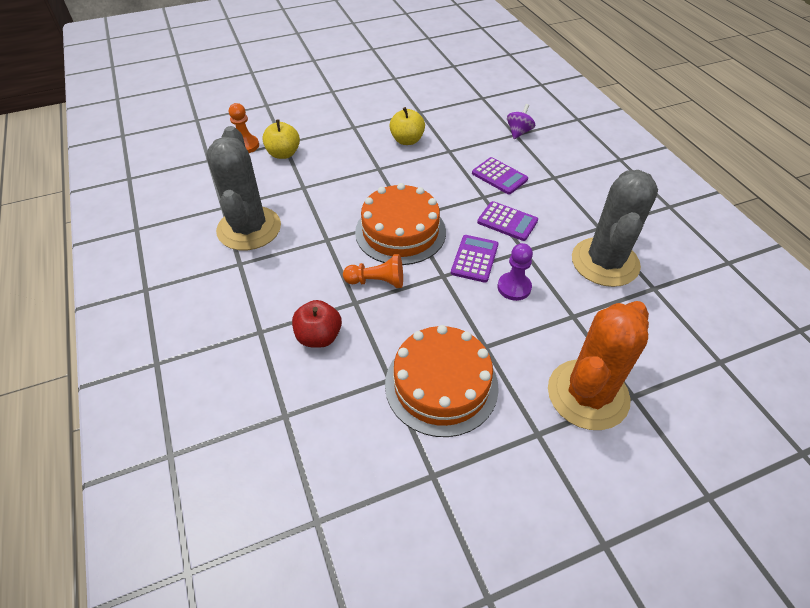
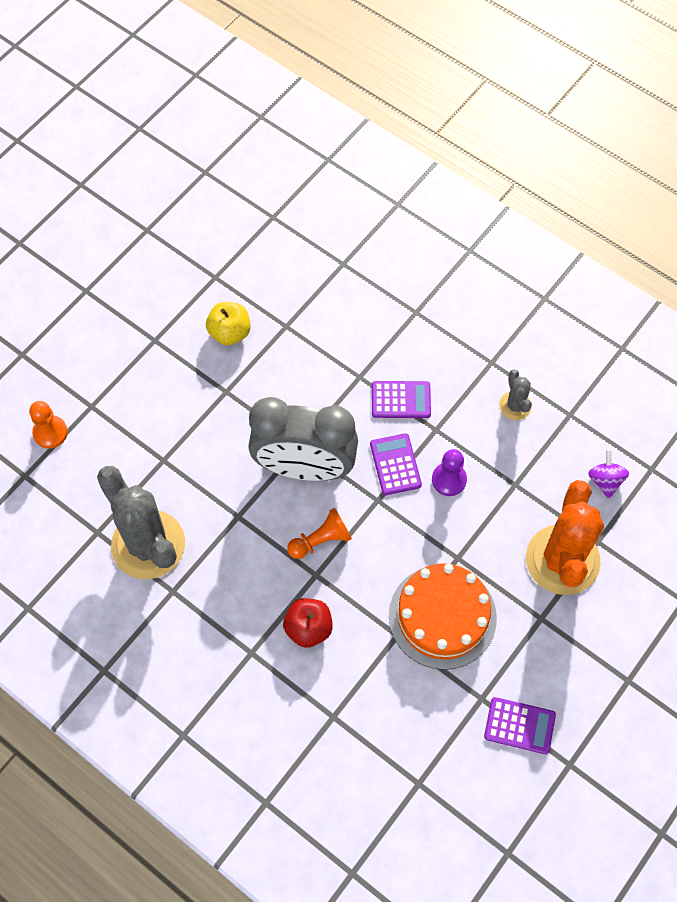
camera: 30 degrees left, 15 degrees up
yellow apple [262,120,300,159] -> none
orange cake [355,183,446,265] -> grey clock [248,397,358,481]
purple calculator [472,157,528,194] -> purple calculator moved to [484,697,556,754]
purple spinning top [507,104,535,139] -> purple spinning top moved to [588,450,629,499]
grey cactus [572,170,658,287] -> grey cactus [499,369,532,420], size x0.46

